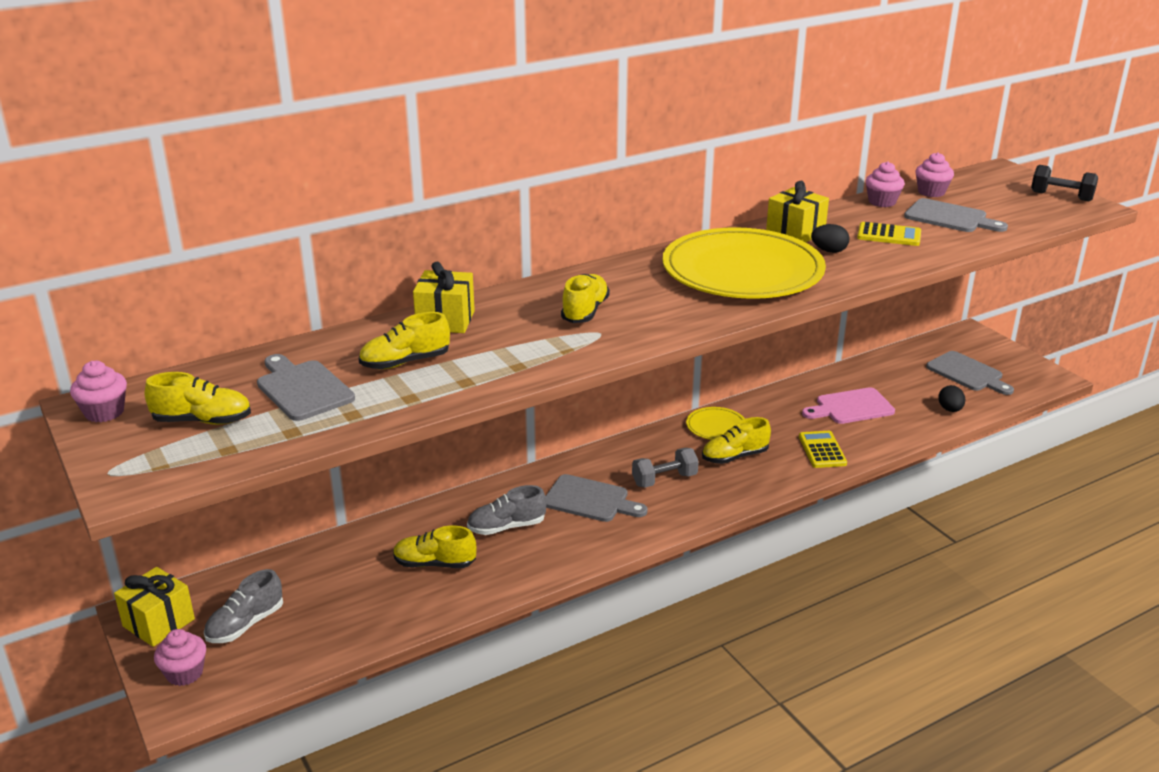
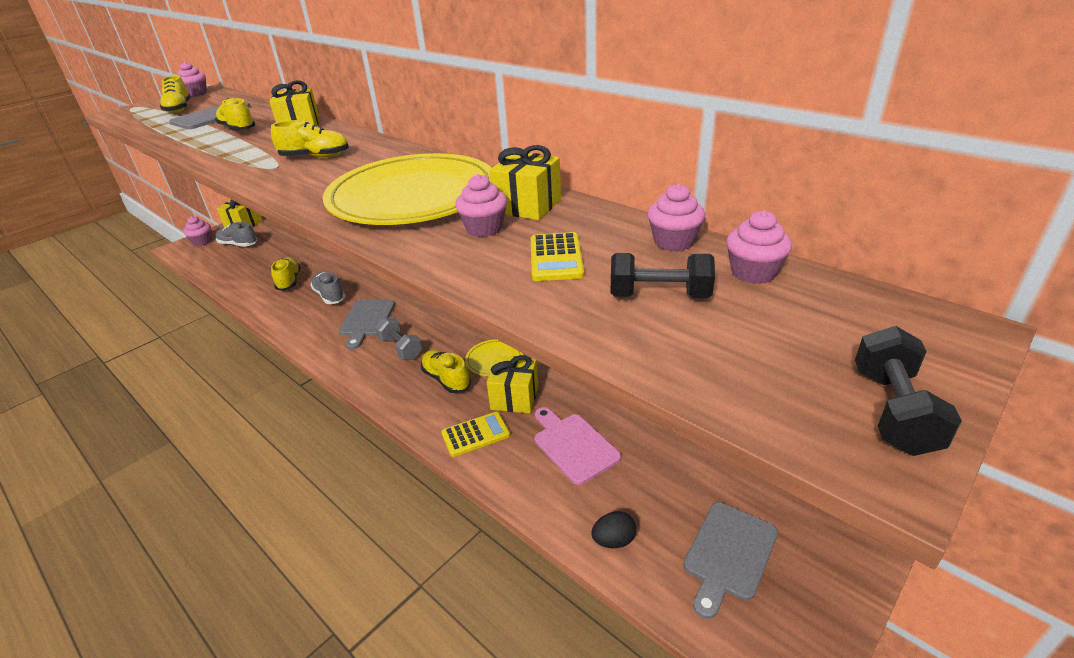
camera: 75 degrees right, 5 degrees up
black egg [811,224,849,253] -> pink cupcake [455,174,507,237]
grey cutting board [904,198,1008,232] -> black dumbbell [611,253,715,298]
none -> yellow gift [487,355,538,413]

